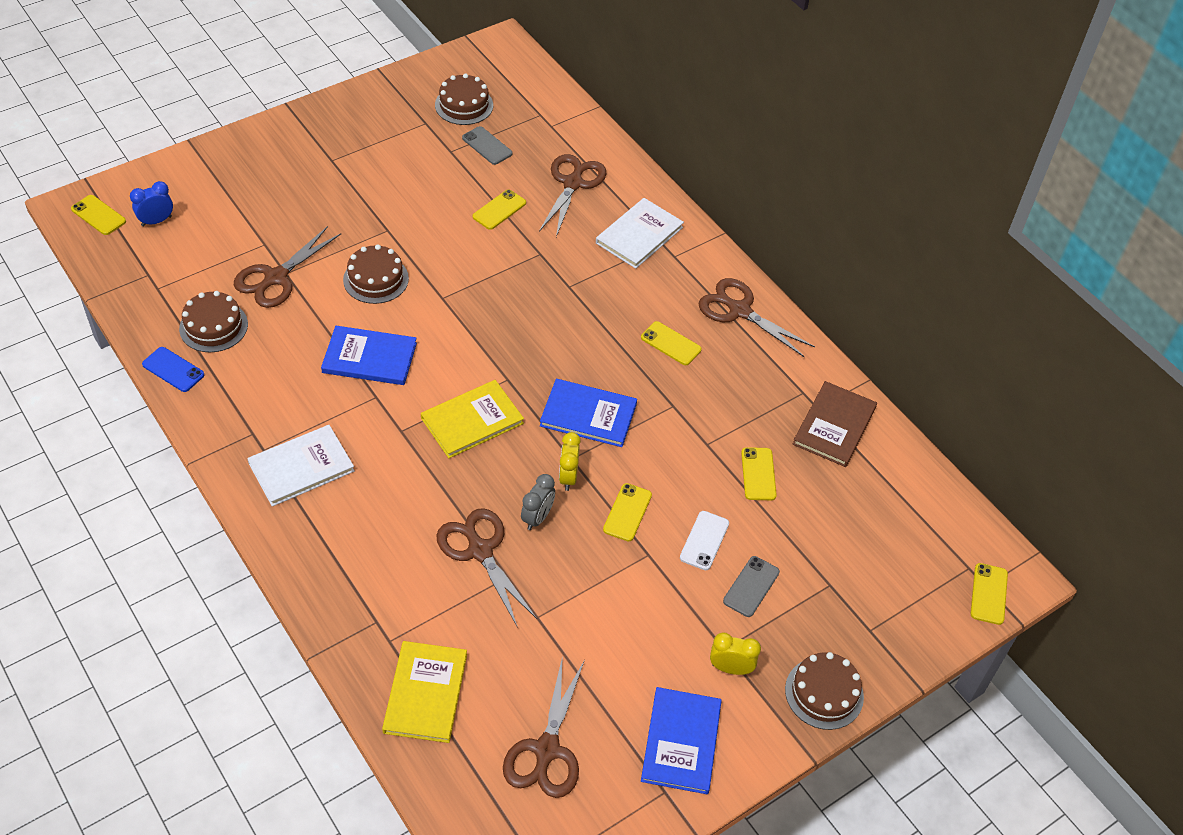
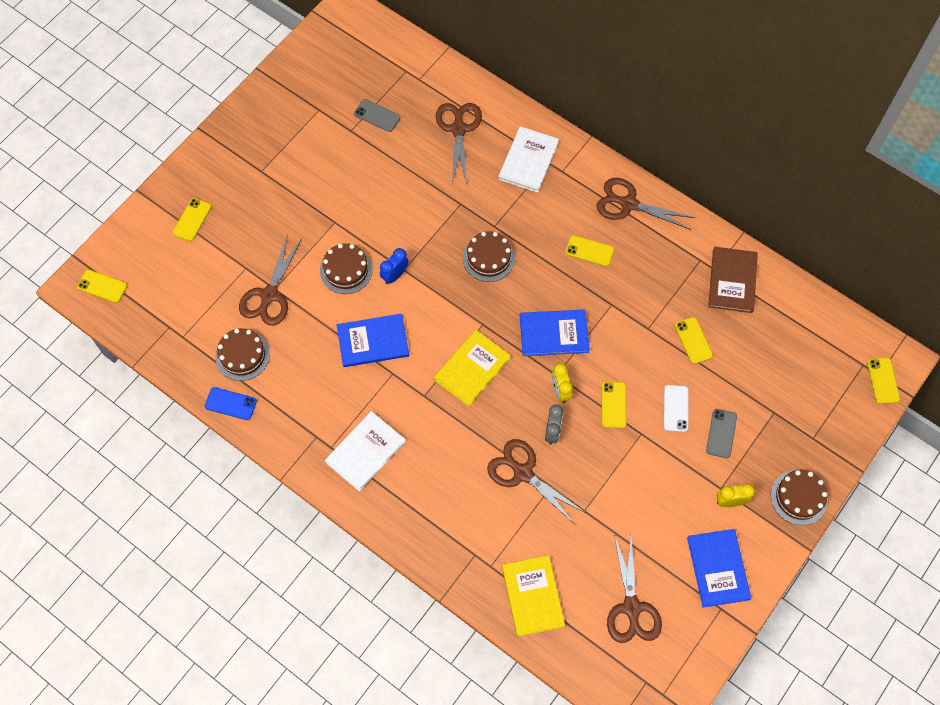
camera: 15 degrees left, 15 degrees up
blue clock [130,181,173,226] -> blue clock moved to [380,248,409,284]
brown cake [435,74,493,125] -> brown cake moved to [463,231,515,282]
yellow phone [473,189,526,230] -> yellow phone moved to [173,198,211,241]

